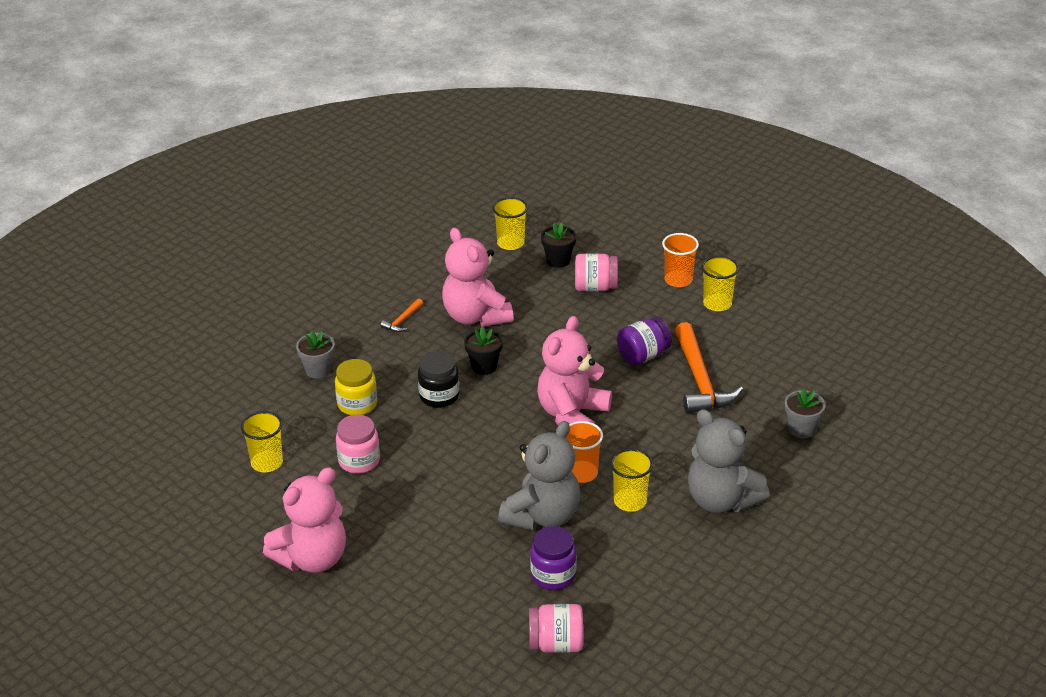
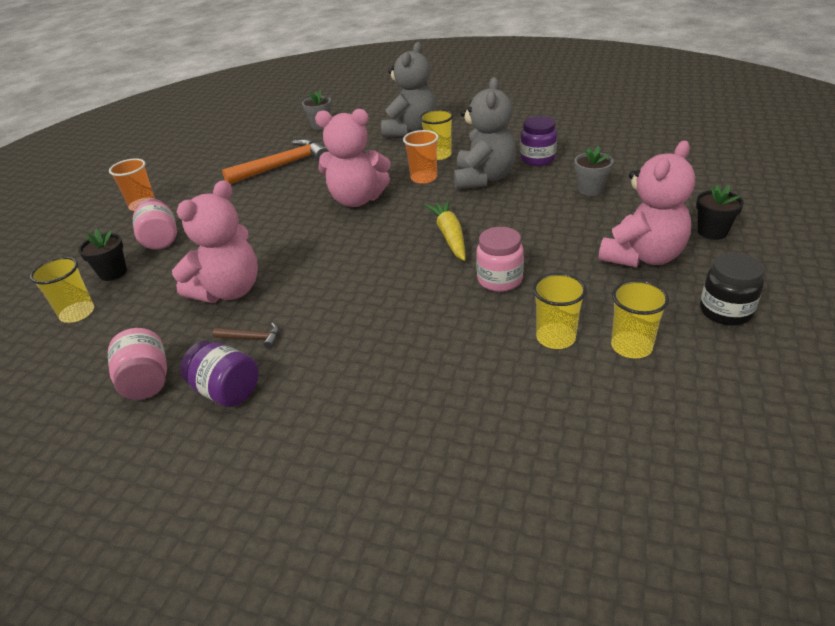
camera: 110 degrees left, 0 degrees up
pink teddy bear [263,467,346,573] -> pink teddy bear turned 105 degrees clockwise [599,141,695,267]
grey flower pot [296,331,335,378] -> grey flower pot moved to [574,146,614,196]
yellow jar [335,359,377,415] -> none
orange hammer [380,299,423,332] -> brown hammer [213,323,279,349]
black jar [418,351,459,408] -> black jar moved to [700,253,764,325]
black flower pot [464,326,503,375] -> black flower pot moved to [696,185,744,240]
grey teddy bear [498,421,580,531] -> grey teddy bear turned 90 degrees clockwise [454,77,516,190]
pink jar [529,604,583,653] -> pink jar moved to [108,328,167,400]
purple jar [617,317,672,365] -> purple jar moved to [180,341,258,407]
yellow cup [702,256,739,311] -> yellow cup moved to [611,280,669,358]
none -> yellow carrot [425,200,466,261]

